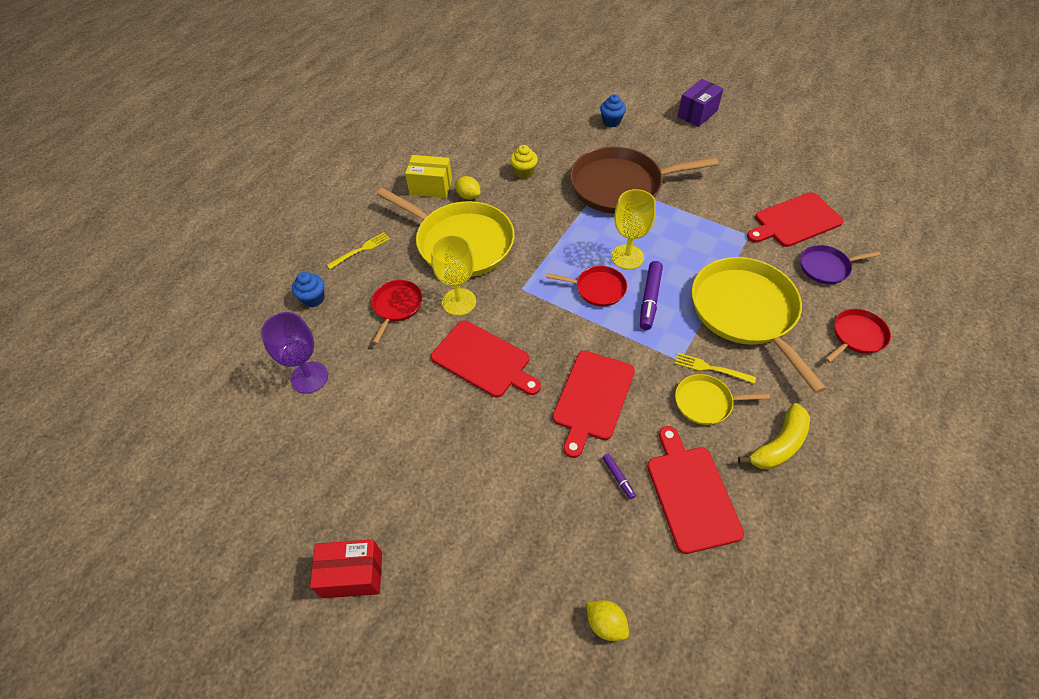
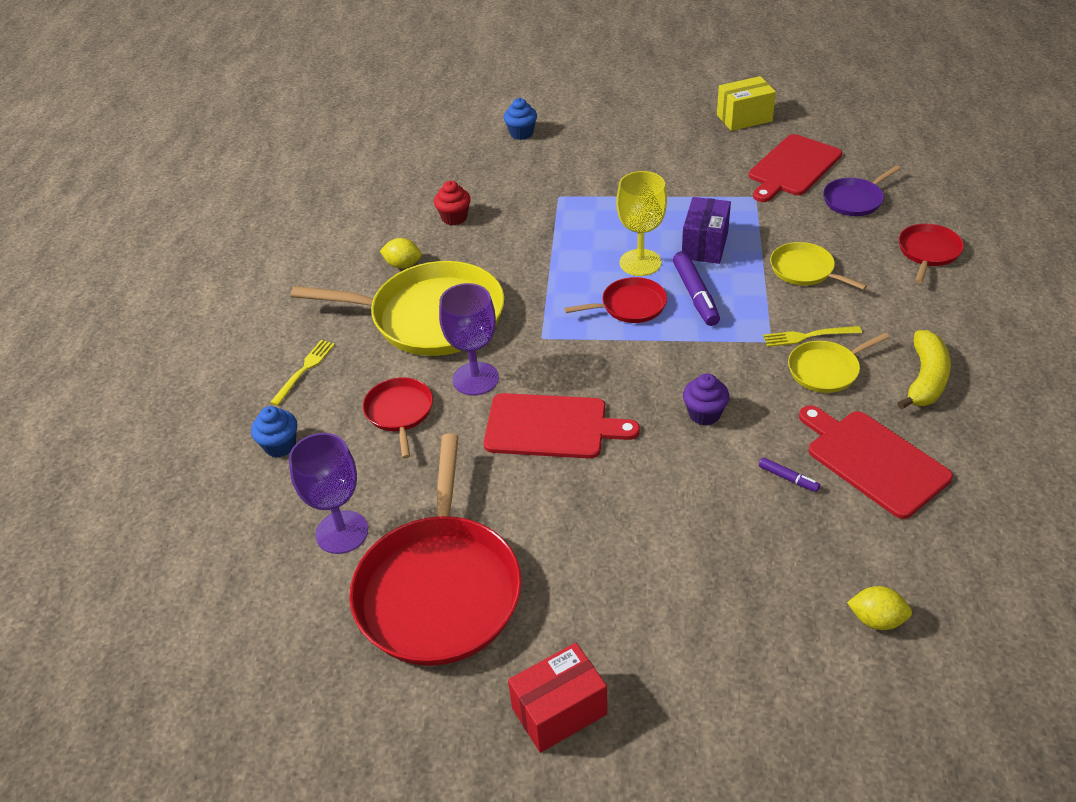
camera: 25 degrees left, 10 degrees down
yellow box [405,155,452,198] -> yellow box moved to [717,76,776,131]
yellow goblet [431,235,476,316] -> purple goblet [439,283,499,396]
yellow cupcake [510,145,538,179] -> red cupcake [434,181,471,225]
red cutting board [552,350,635,458] -> purple cupcake [683,374,730,426]
brown pan [570,146,719,214] -> none
purple box [678,79,724,127] -> purple box moved to [682,197,731,264]
yellow pan [692,257,826,393] -> yellow pan [770,242,867,290], size x0.49
none -> red pan [349,434,522,666]

